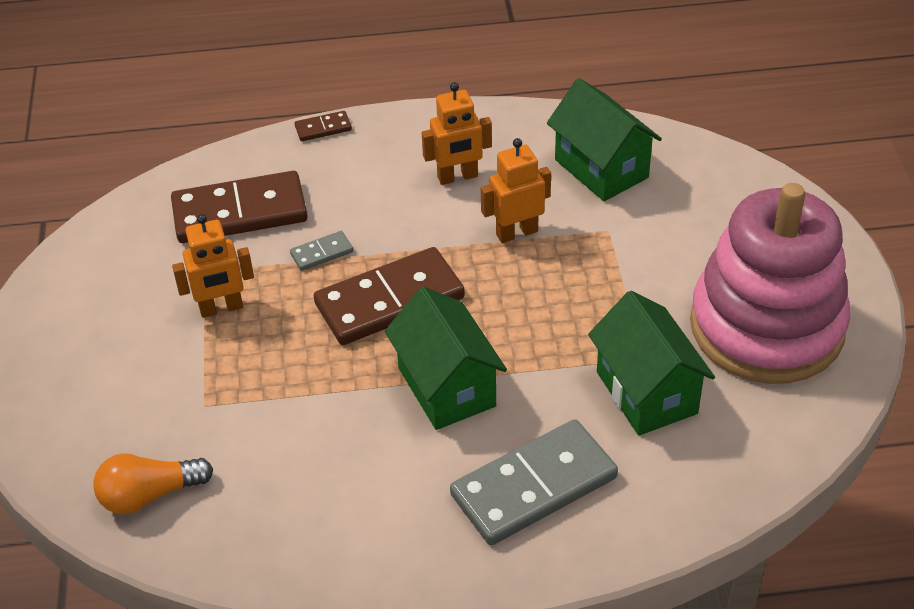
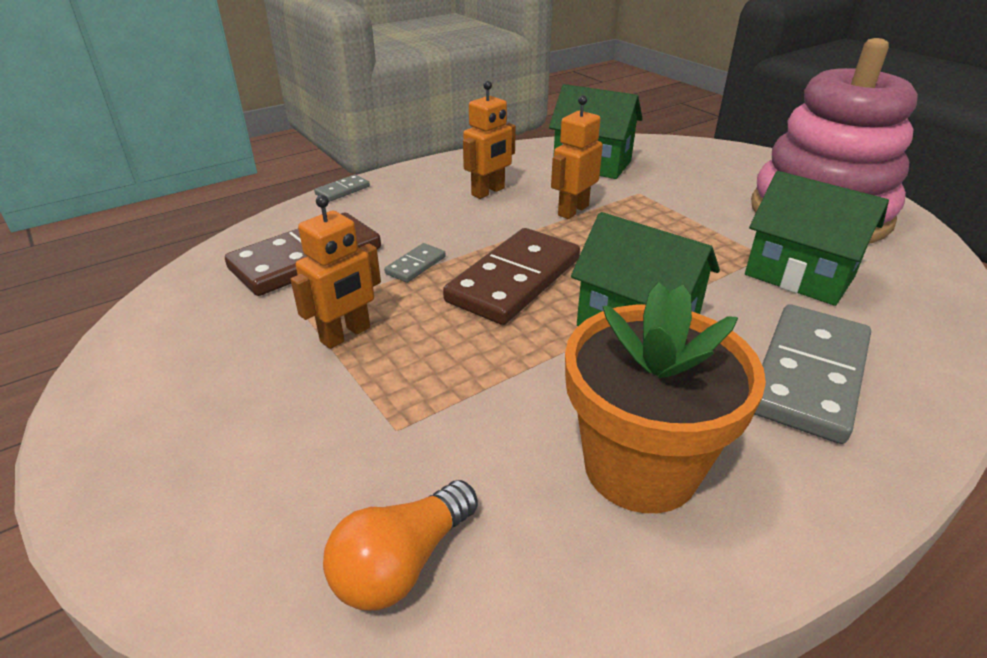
camera: 30 degrees left, 10 degrees down
brown domino [294,111,352,141] -> grey domino [314,174,370,202]
none -> orange flower pot [565,282,766,513]

